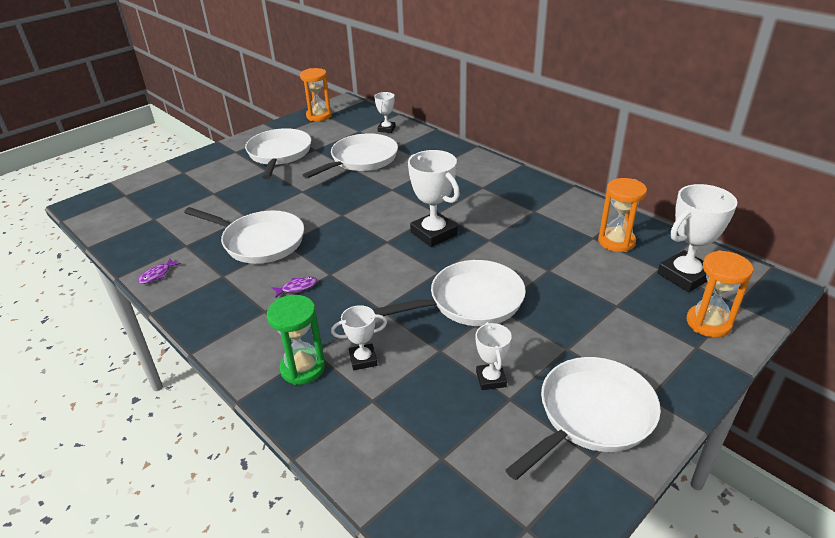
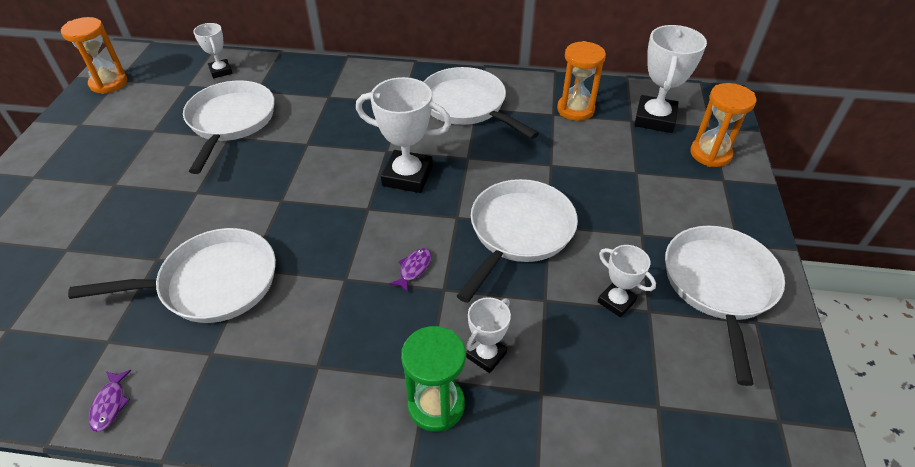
camera: 40 degrees left, 10 degrees up
white pan [245,128,311,179] -> white pan moved to [424,67,539,139]
purple fish [271,277,317,298] -> purple fish moved to [389,248,431,292]

